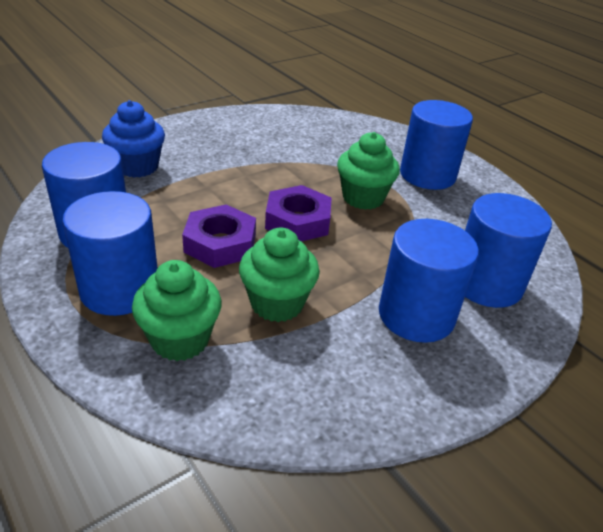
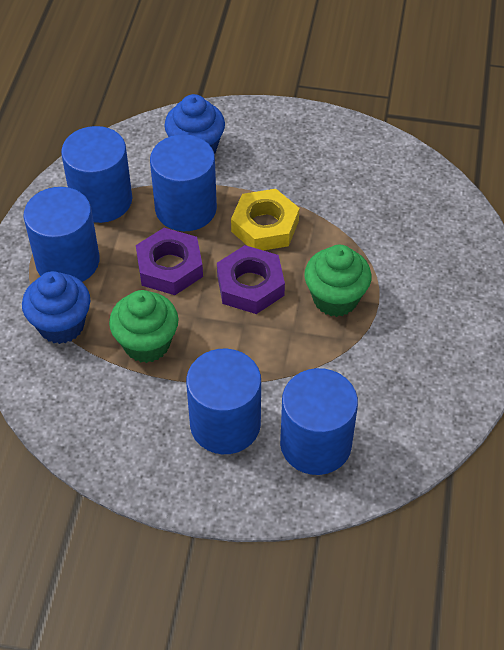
camera: 50 degrees right, 15 degrees up
green cupcake [132,260,222,361] -> blue cupcake [22,271,90,344]
blue cylinder [400,100,473,190] -> blue cylinder moved to [150,134,217,231]
none -> yellow nut [231,189,300,250]

